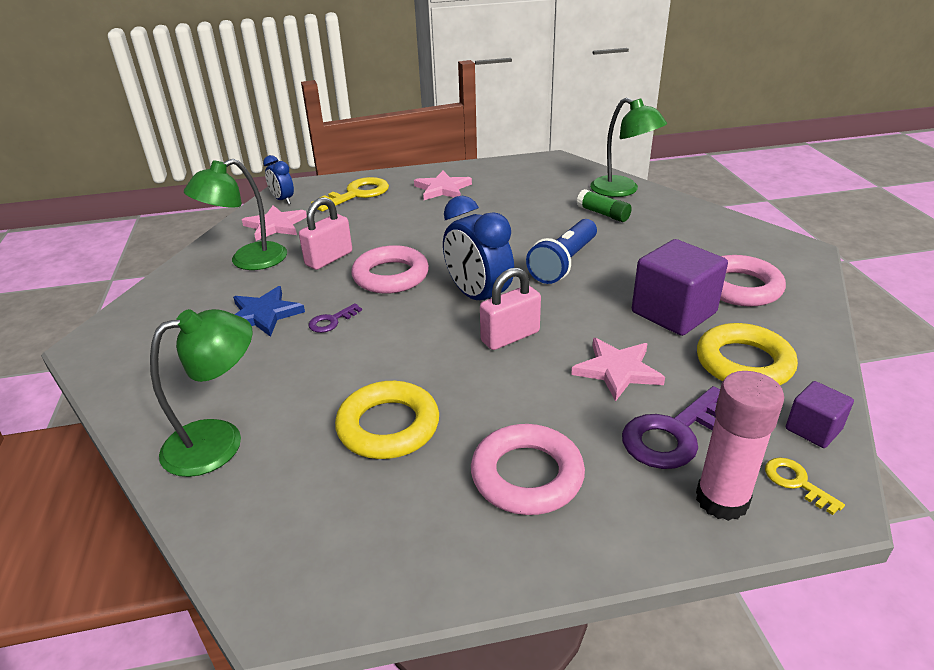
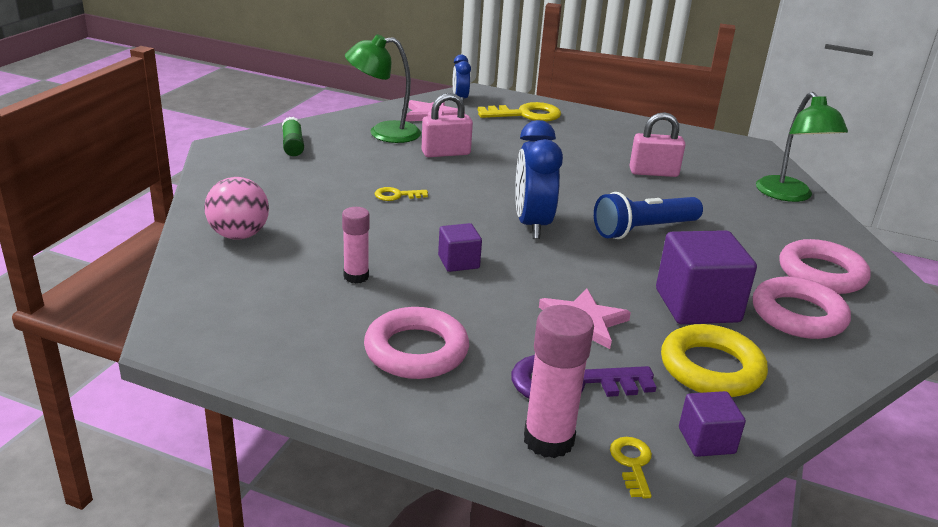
camera: 30 degrees right, 5 degrees down
green lamp [150,309,252,477] -> pink ball [204,177,269,240]
blue star [233,286,305,337] -> none
purple key [308,303,362,333] -> yellow key [375,187,428,201]
yellow ring [335,381,439,459] -> pink glue stick [342,207,370,284]
pink ring [351,245,429,294] -> pink ring moved to [779,239,871,294]
pink star [414,171,472,200] -> none
pink padlock [480,267,541,350] -> pink padlock moved to [629,112,685,177]
green glue stick [577,189,632,222] -> green glue stick moved to [282,117,304,156]
none -> purple cube [438,223,482,272]

